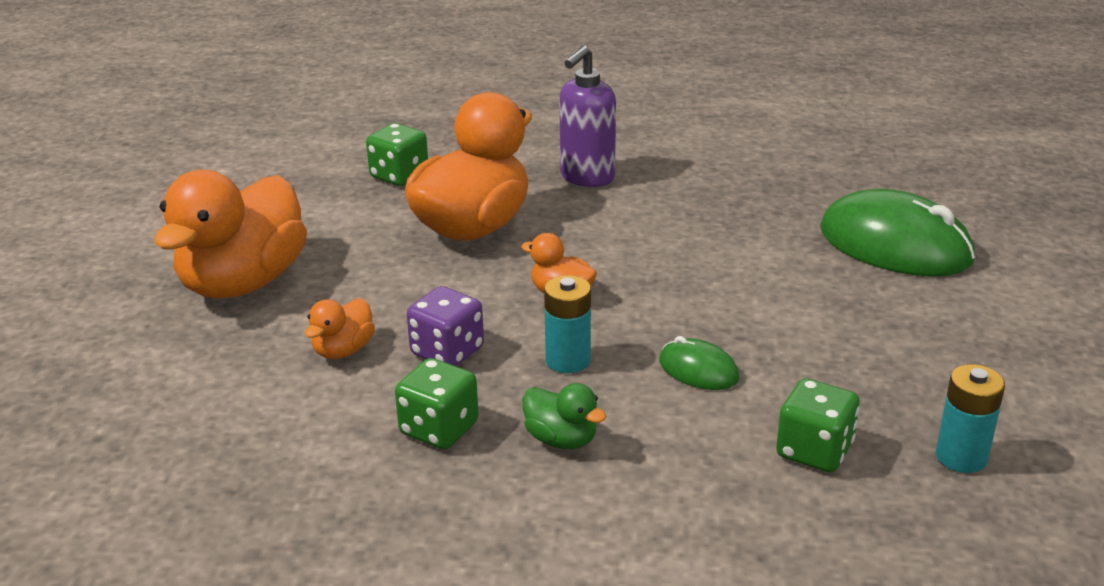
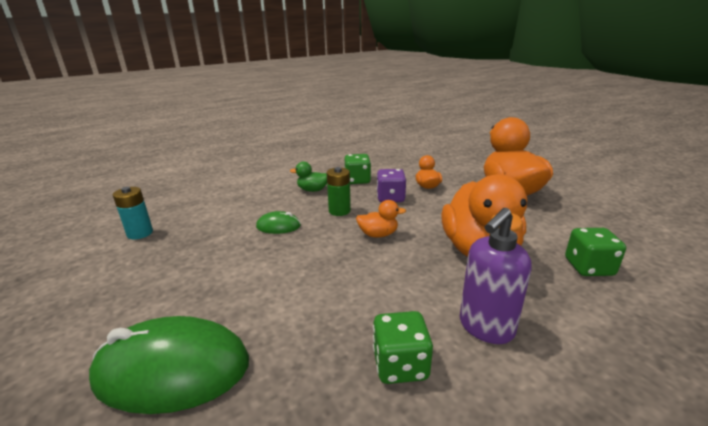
camera: 145 degrees right, 5 degrees down
turquoise battery [544,275,591,373] -> green battery [327,167,351,216]
purple soap dispenser [559,46,616,187] -> purple soap dispenser turned 135 degrees counterclockwise [460,208,531,344]
green dice [776,378,860,472] -> green dice moved to [373,311,433,384]

